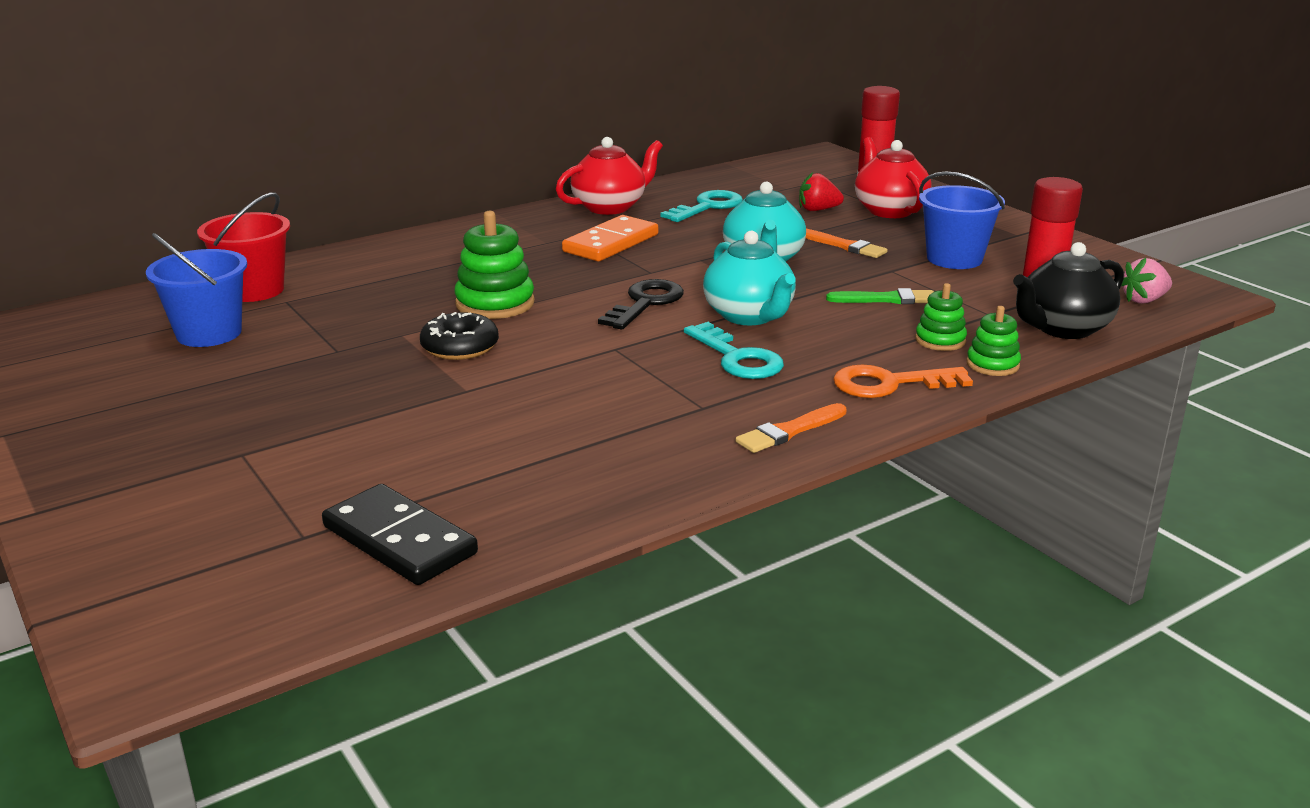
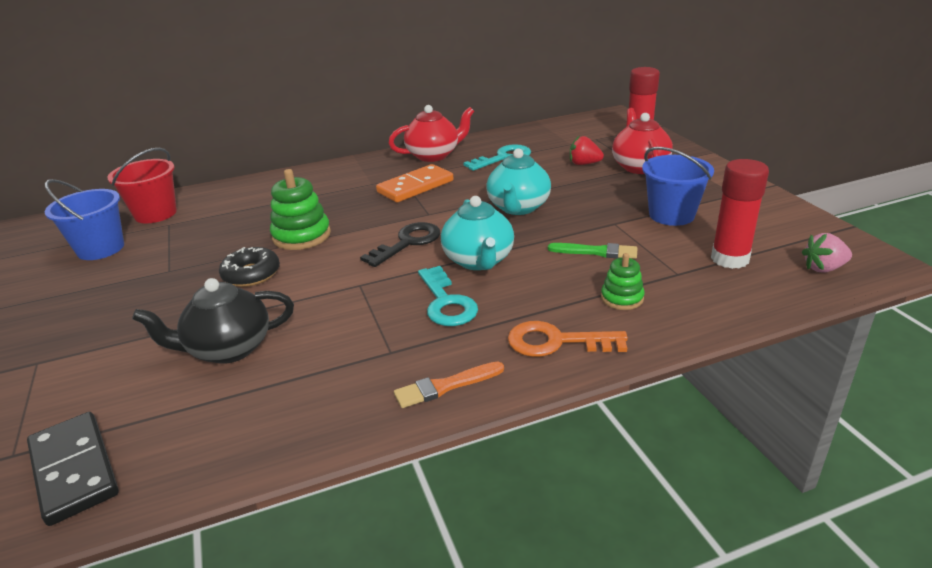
camera: 15 degrees right, 5 degrees up
orange brush [806,229,887,258] -> none
green stacking toy [966,306,1021,376] -> none
black teapot [1013,242,1124,339] -> black teapot moved to [132,278,294,364]

